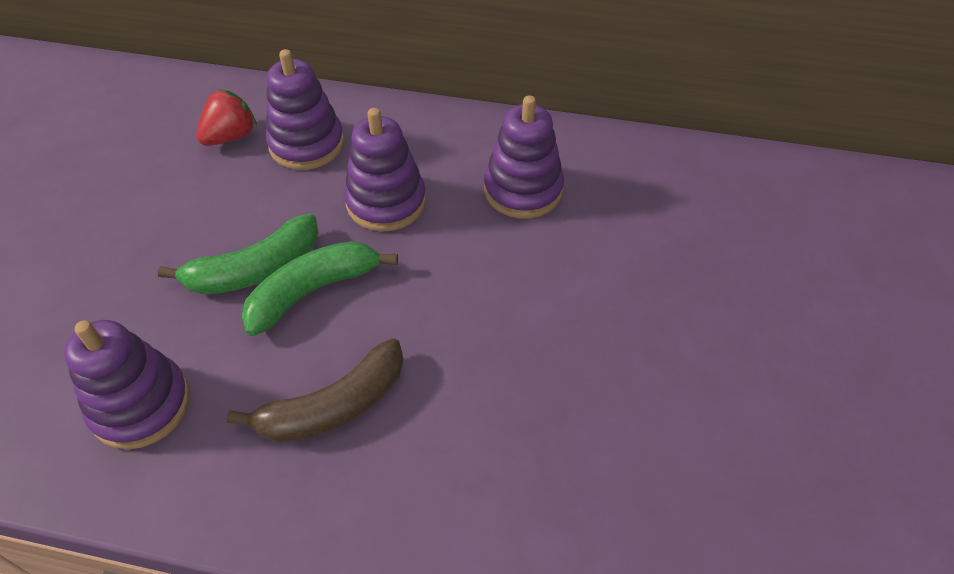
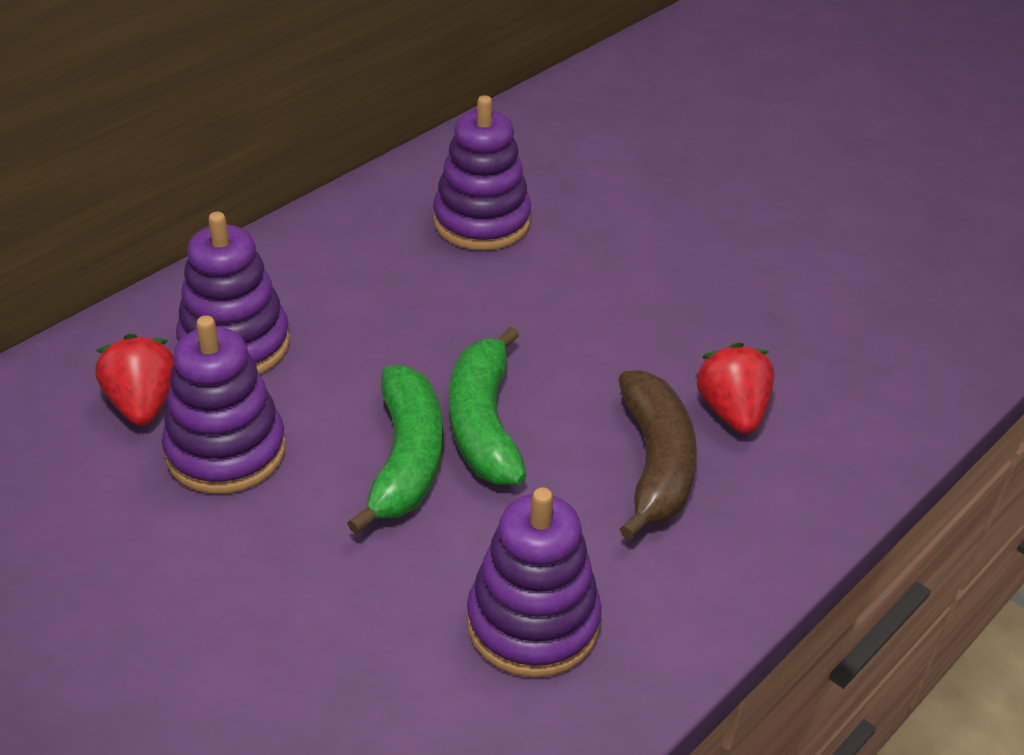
camera: 60 degrees left, 10 degrees down
purple stacking toy [344,108,426,232] -> purple stacking toy moved to [162,315,286,494]
none -> red strawberry [696,342,774,434]

